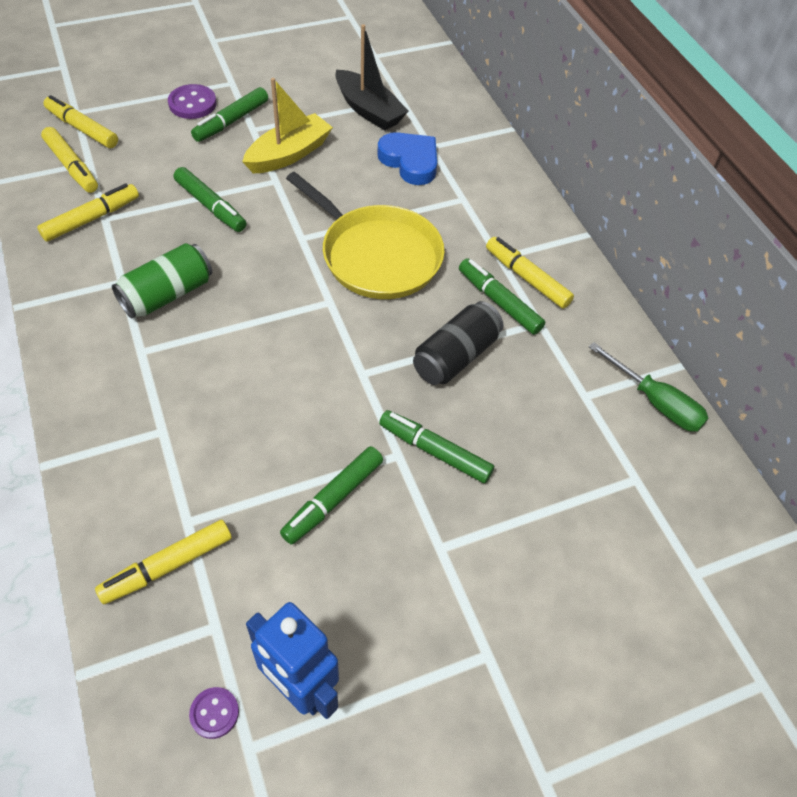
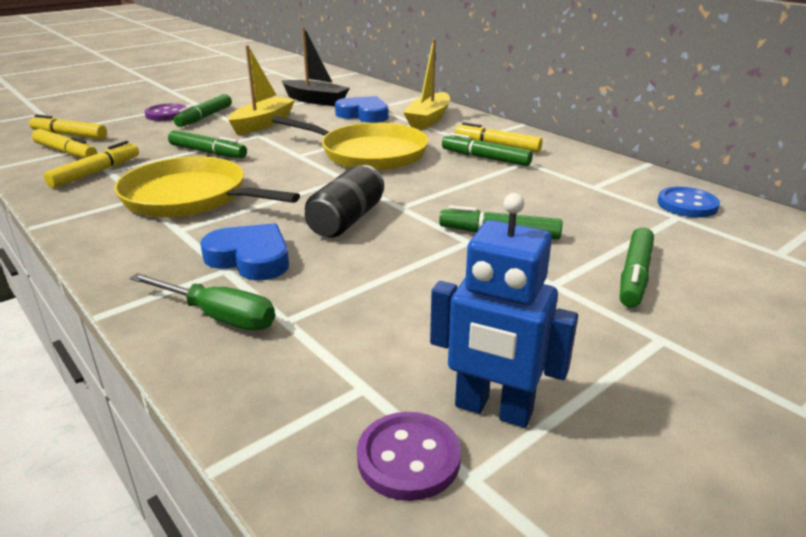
camera: 15 degrees left, 25 degrees down
yellow marker [95,520,232,604] -> none
green can [112,243,212,319] -> yellow pan [114,157,300,217]
purple button [189,687,239,739] -> purple button [357,412,461,501], size x1.62
green marker [280,446,383,545] -> green marker moved to [620,227,654,308]
black can [413,301,503,385] -> black can moved to [305,165,384,237]
green screwdriver [589,342,708,432] -> green screwdriver moved to [130,273,275,331]
none -> blue heart [200,223,289,281]
none -> yellow boat [403,39,450,129]
none -> blue button [657,187,720,217]

